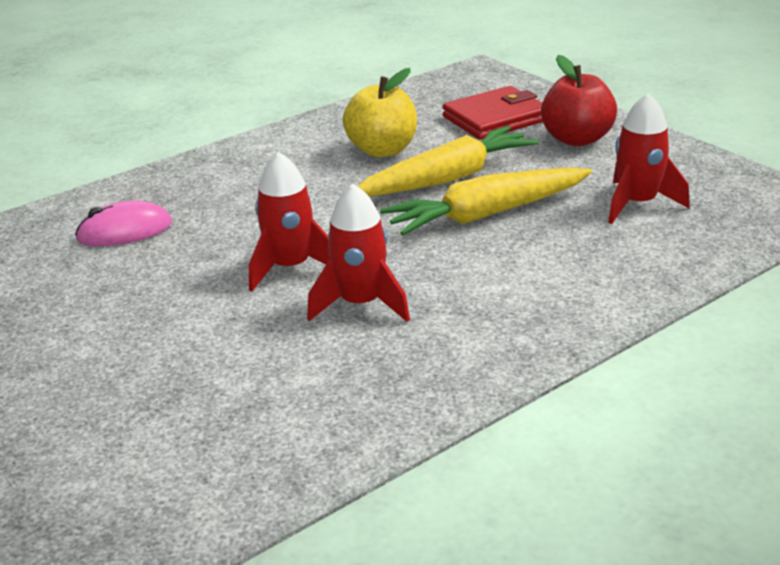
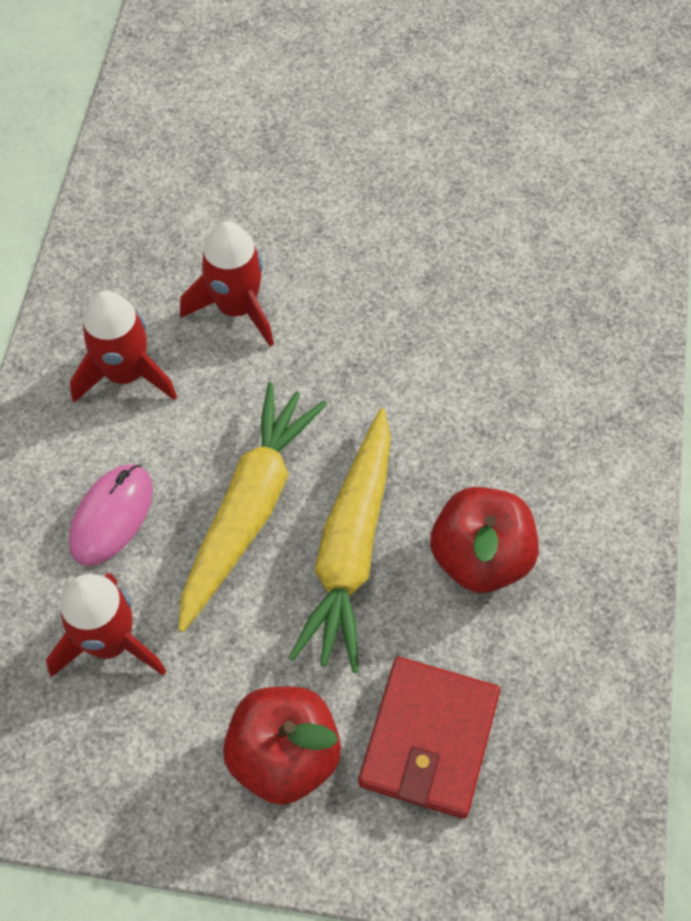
camera: 135 degrees right, 30 degrees up
pink mouse [75,201,172,246] -> pink mouse moved to [69,464,153,566]
red rocket [249,152,329,291] -> red rocket moved to [70,291,177,403]
yellow apple [343,68,417,157] -> red apple [430,487,539,593]

